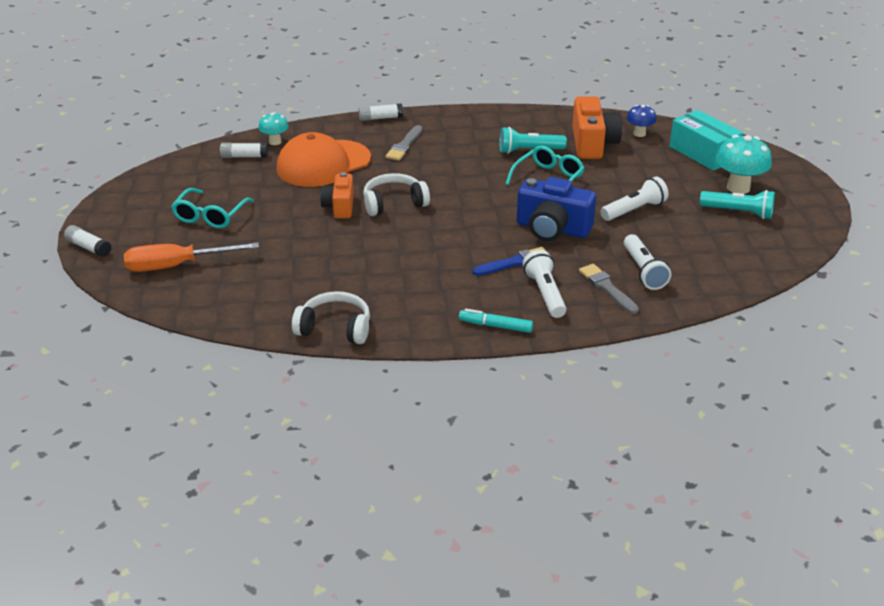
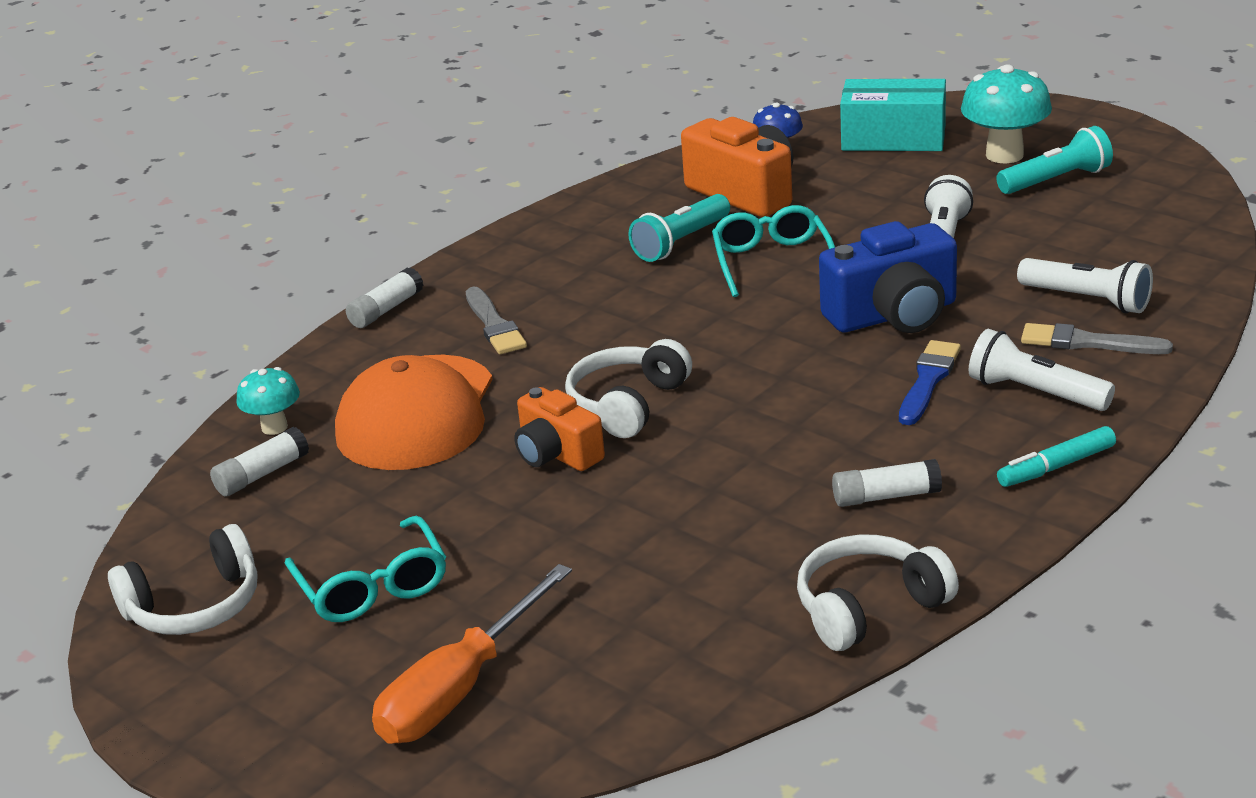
camera: 40 degrees left, 5 degrees down
white glue stick [64,225,111,257] -> white glue stick moved to [832,459,942,507]
none -> white headphones [108,524,257,635]

